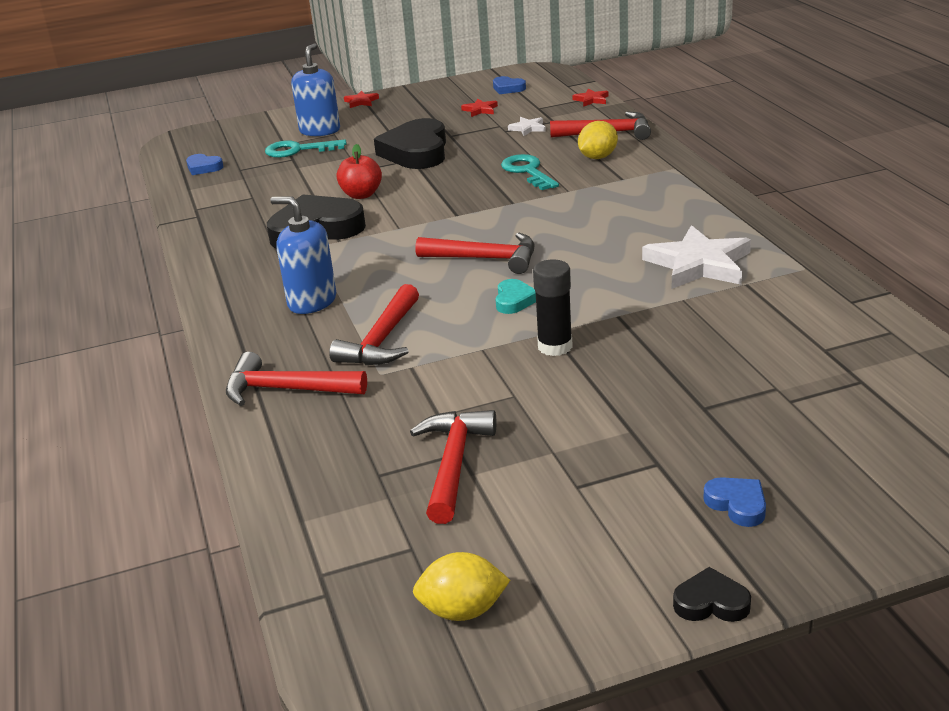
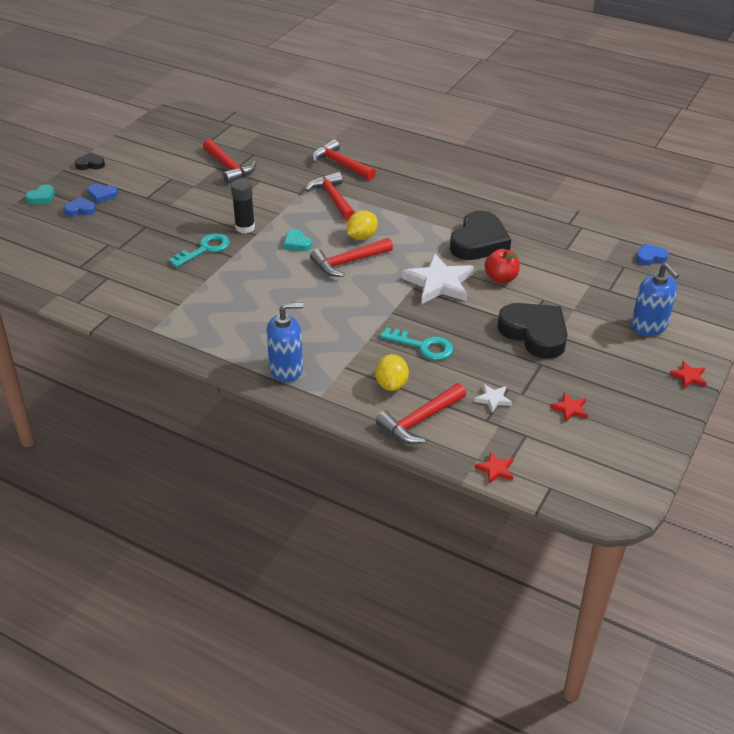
camera: 135 degrees right, 10 degrees up
red hammer [226,352,367,406] -> red hammer turned 105 degrees counterclockwise [312,139,376,180]
turquoise key [265,139,346,158] -> turquoise key moved to [169,233,230,268]
blue soap dispenser [270,196,337,314] -> blue soap dispenser moved to [266,303,303,382]
yellow lemon [413,552,510,621] -> yellow lemon moved to [347,211,378,240]
blue heart [493,76,526,94] -> blue heart moved to [64,197,96,217]
white star [642,225,751,289] -> white star moved to [402,253,474,304]
black heart [673,567,751,622] -> black heart turned 150 degrees counterclockwise [75,152,105,170]
none -> turquoise heart [25,184,55,204]

